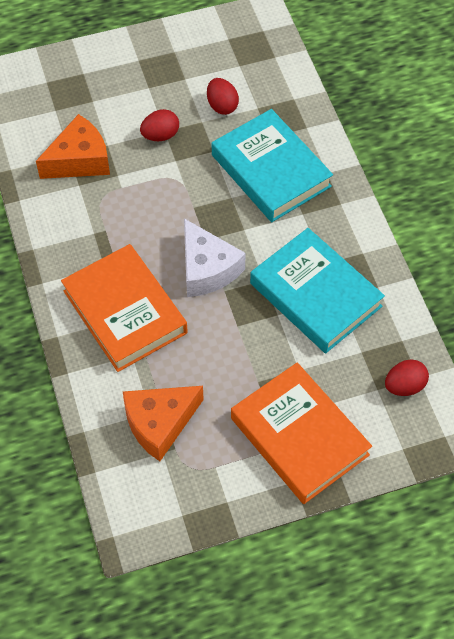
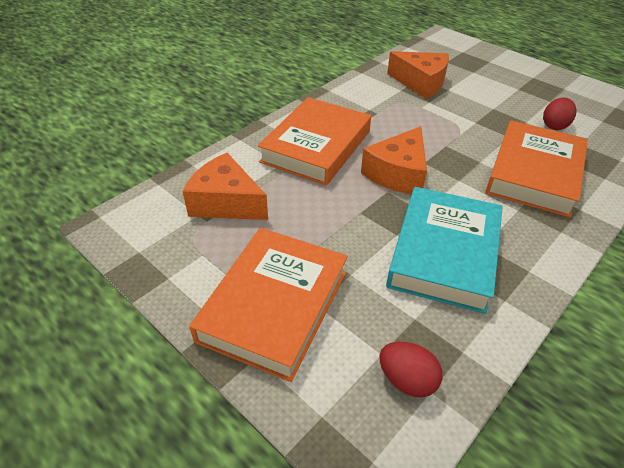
camera: 60 degrees right, 15 degrees down
red egg [140,109,179,141] -> none
white cheese [184,219,246,297] -> orange cheese [361,126,427,194]
turquoise book [212,109,333,222] -> orange book [485,120,588,218]

